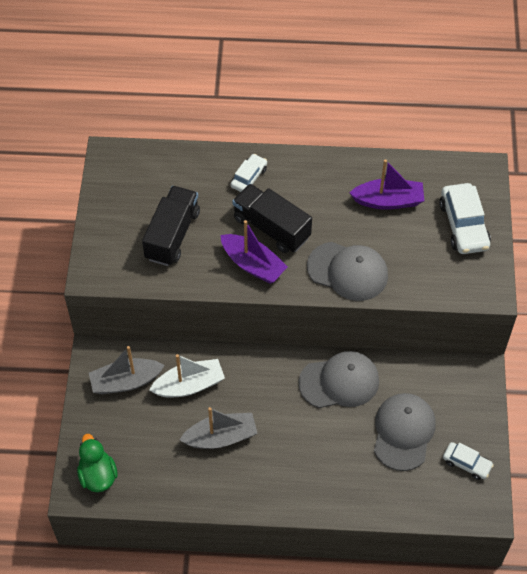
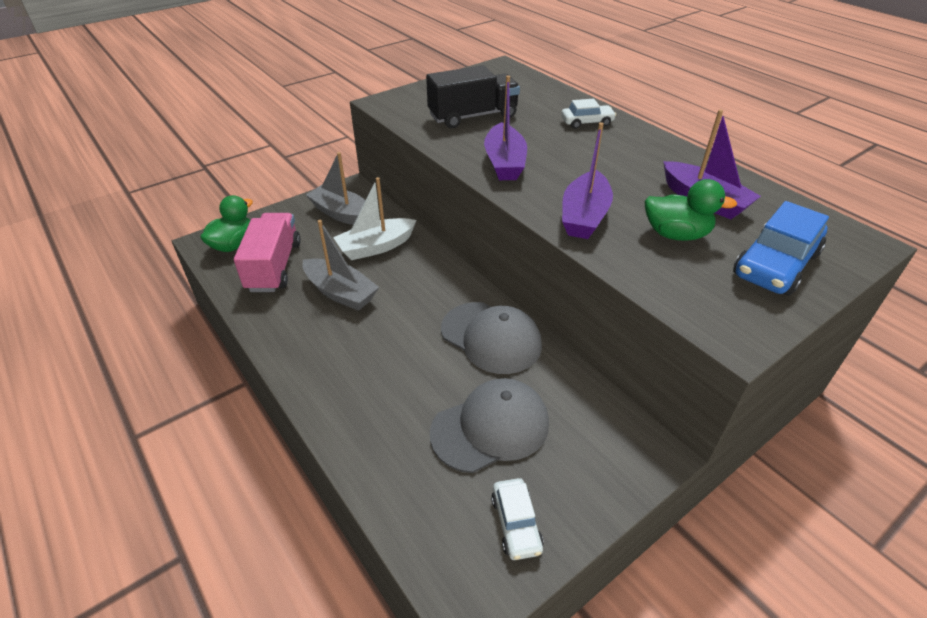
camera: 50 degrees right, 15 degrees down
white boat [149,354,225,397] -> white boat turned 120 degrees clockwise [333,177,416,260]
black truck [232,184,312,253] -> none
grey cap [307,242,388,301] -> purple boat [562,122,613,239]
white car [439,183,491,254] -> blue car [733,201,829,296]
none -> pink truck [234,213,301,292]
none -> green duck [645,179,737,241]

